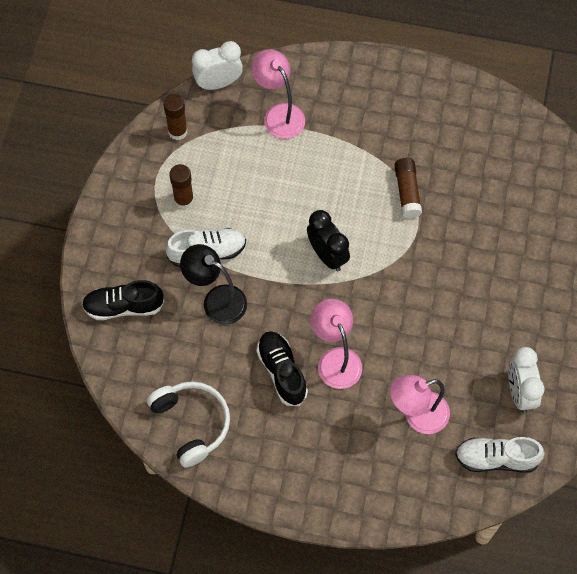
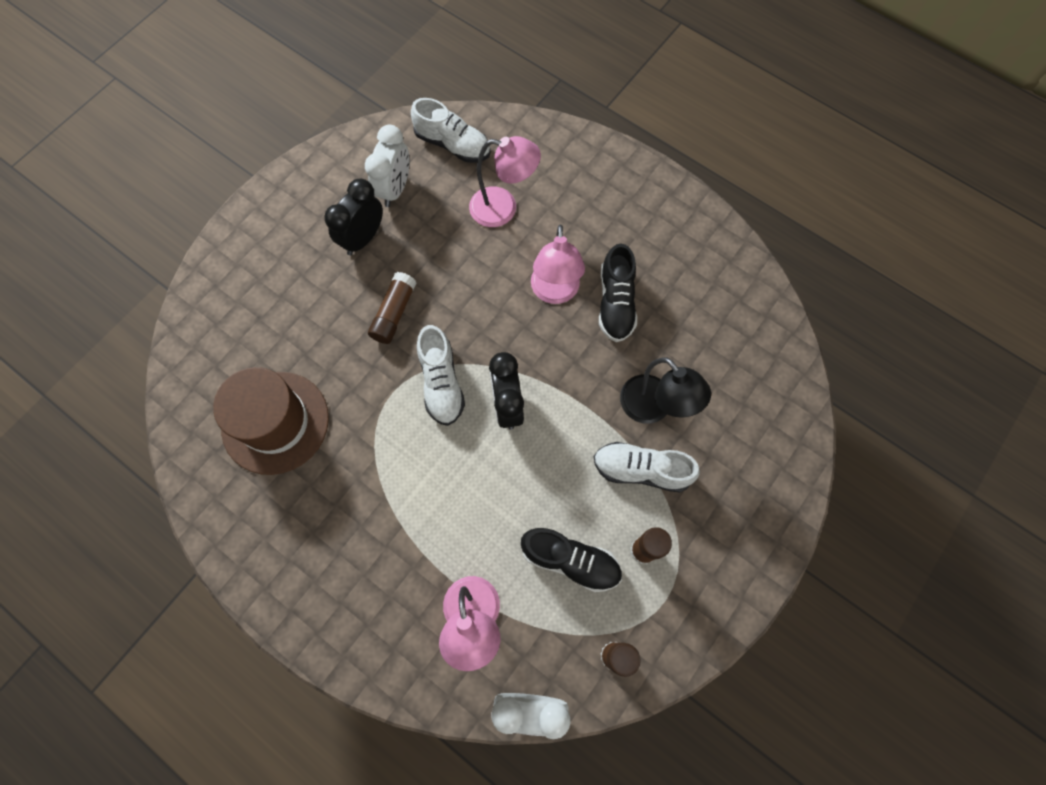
camera: 155 degrees left, 5 degrees up
black shoe [81,280,164,320] -> black shoe moved to [521,528,622,592]
white headphones [147,381,230,468] -> none
brown glue stick [394,158,422,218] -> brown glue stick moved to [368,272,417,344]
none -> brown hat [213,367,329,475]
none -> black clock [324,179,383,256]
none -> white shoe [417,325,465,426]

